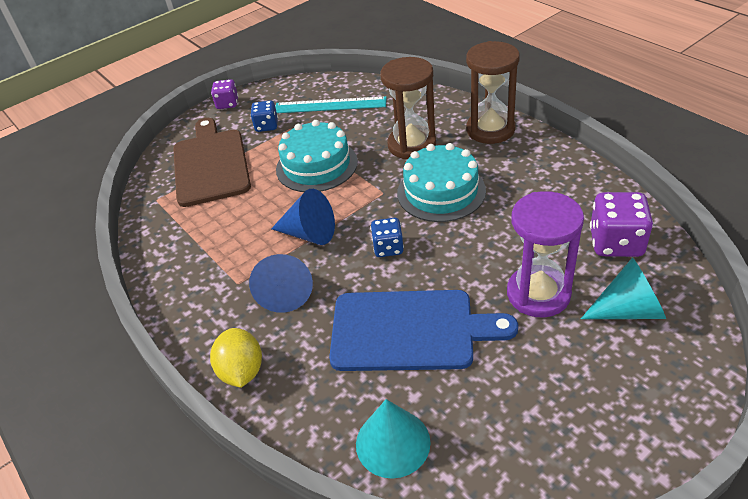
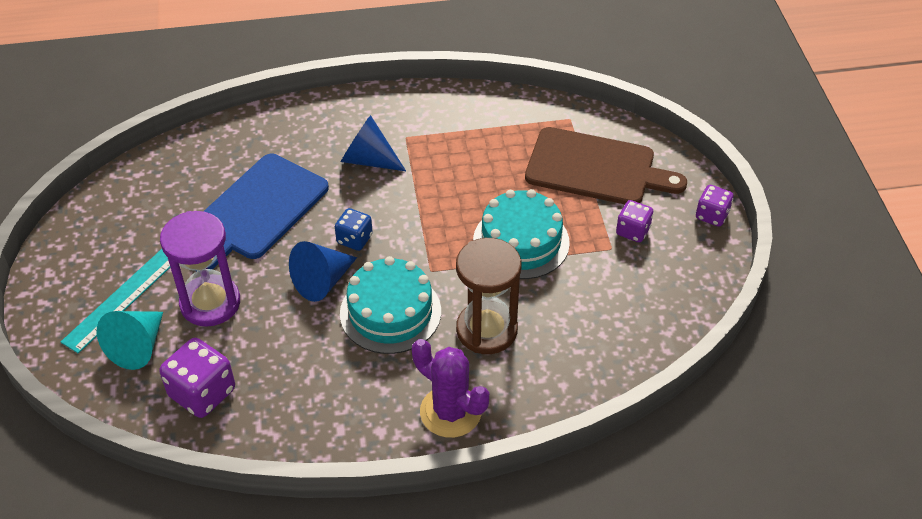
camera: 115 degrees right, 5 degrees up
yellow lemon [210,328,262,388] -> none
blue dice [250,100,278,132] -> purple dice [616,200,653,242]
blue cone [271,189,335,245] -> blue cone moved to [289,241,357,302]
turquoise ruler [275,96,387,113] -> turquoise ruler moved to [61,249,170,353]
turquoise cone [356,399,431,479] -> none
brown hourglass [466,41,520,144] -> purple cactus [412,339,489,438]

